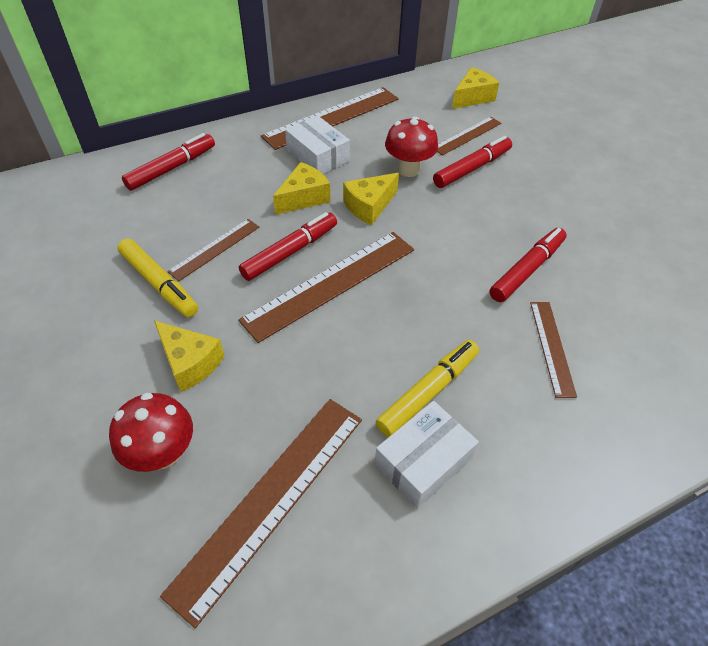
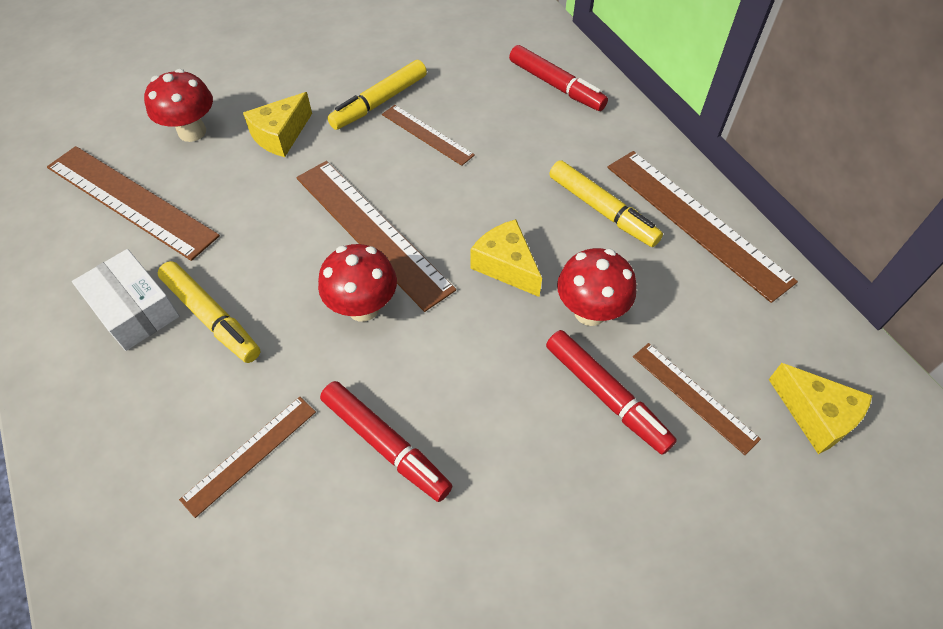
camera: 90 degrees right, 5 degrees up
red marker [239,212,337,281] -> none
yellow cheese [273,162,330,215] -> none
white box [285,115,350,174] -> yellow marker [549,160,663,247]
brown ruler [530,302,577,398] -> brown ruler turned 45 degrees counterclockwise [179,397,316,518]
none -> red mushroom [318,244,397,322]

